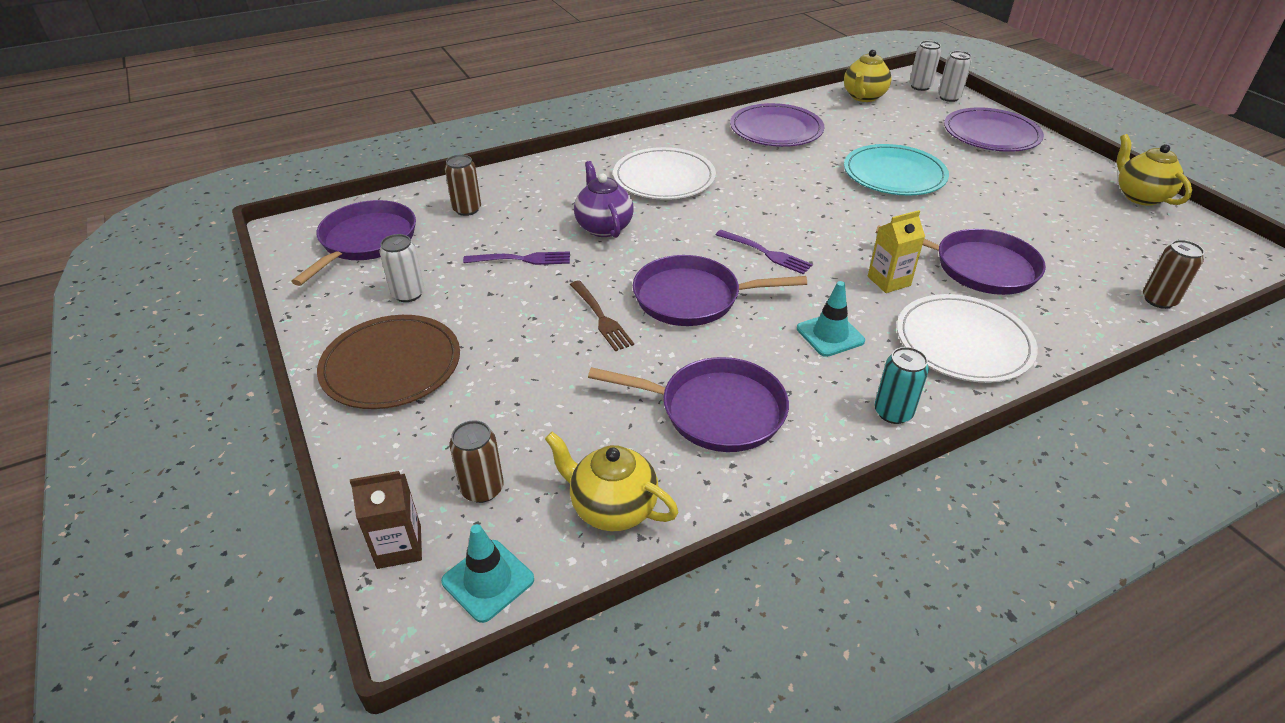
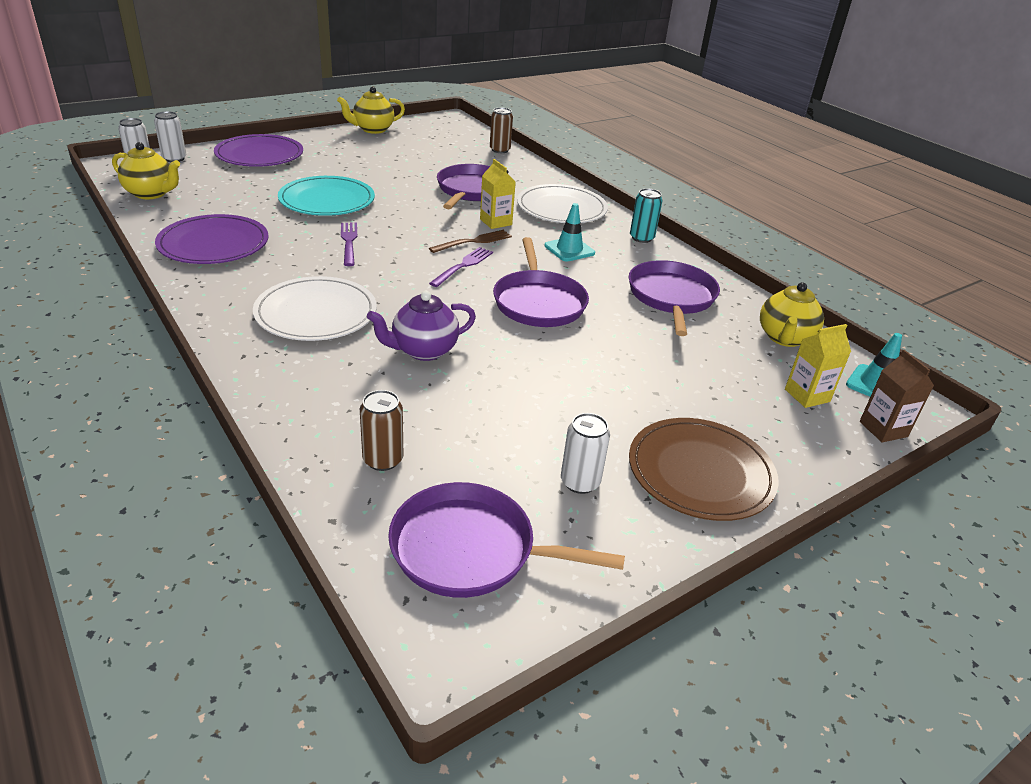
camera: 100 degrees left, 5 degrees down
brown can [449,420,504,503] -> yellow carton [785,324,851,408]
purple fork [463,251,570,265] -> purple fork moved to [341,223,357,266]
brown fork [570,280,634,351] -> brown fork moved to [429,230,512,253]

